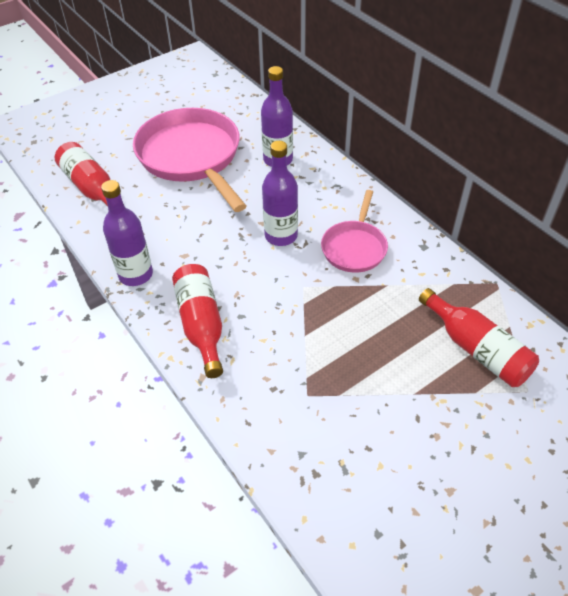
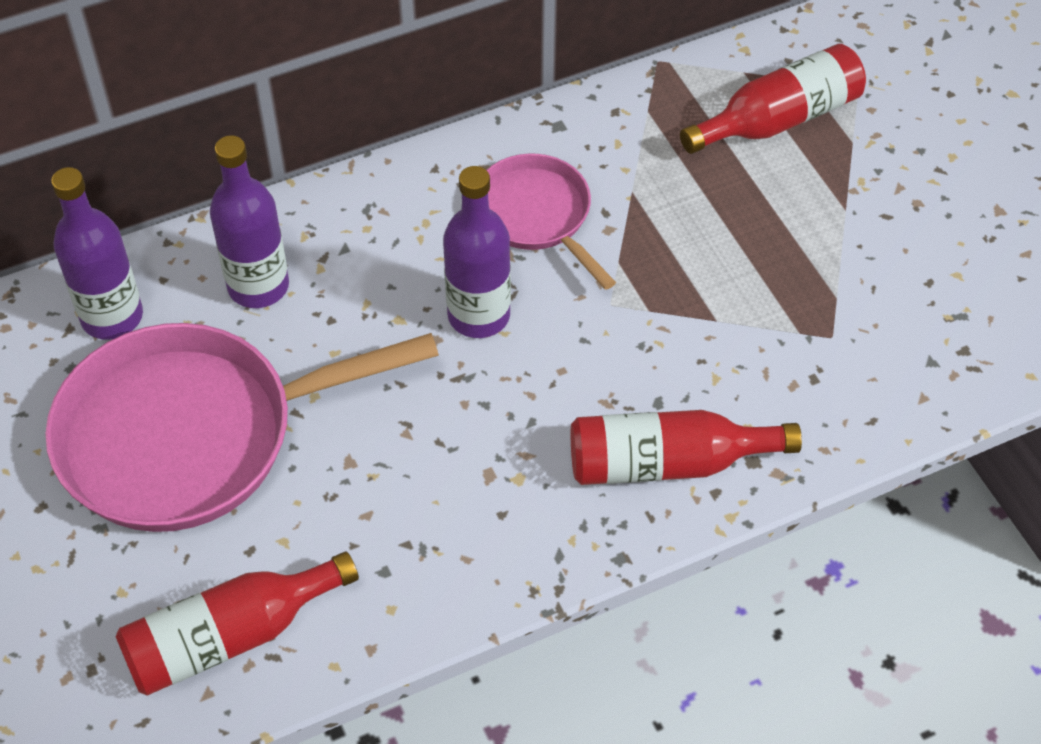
camera: 80 degrees left, 5 degrees up
purple bottle [101,180,153,286] -> purple bottle moved to [51,167,143,340]
pink pan [321,190,388,272] -> pink pan turned 150 degrees counterclockwise [486,153,616,290]

